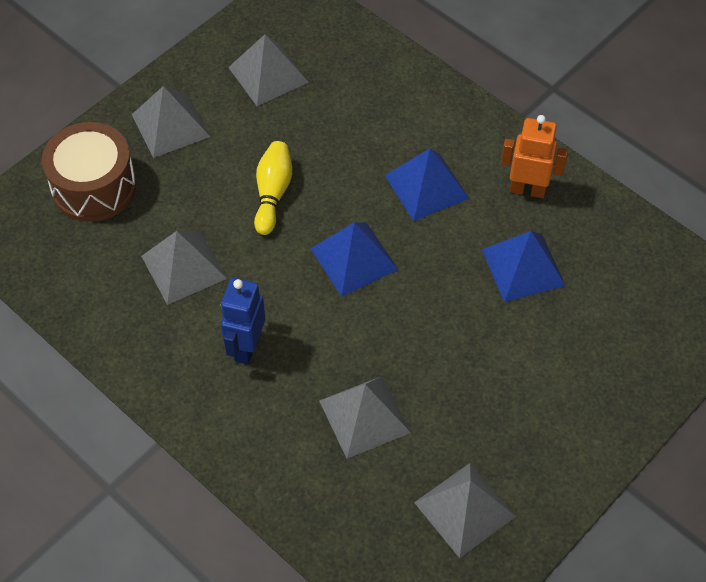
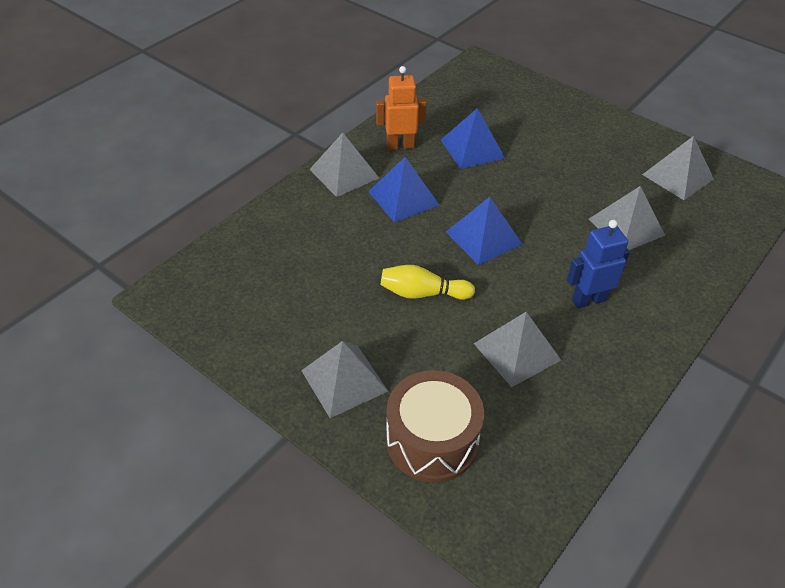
camera: 95 degrees left, 10 degrees down
blue robot [221,278,265,365] -> blue robot turned 150 degrees clockwise [567,220,630,309]
grey pyramid [228,34,309,106] -> grey pyramid moved to [309,133,379,197]
orange robot [501,115,568,198] -> orange robot turned 75 degrees clockwise [376,66,427,150]

